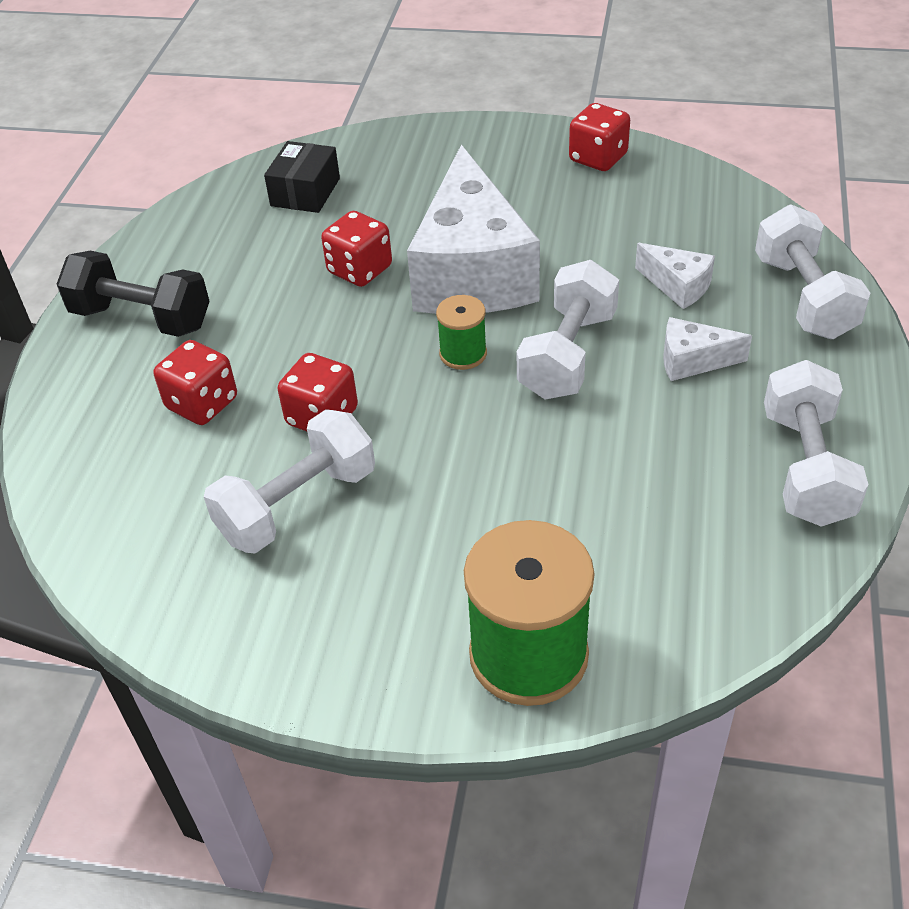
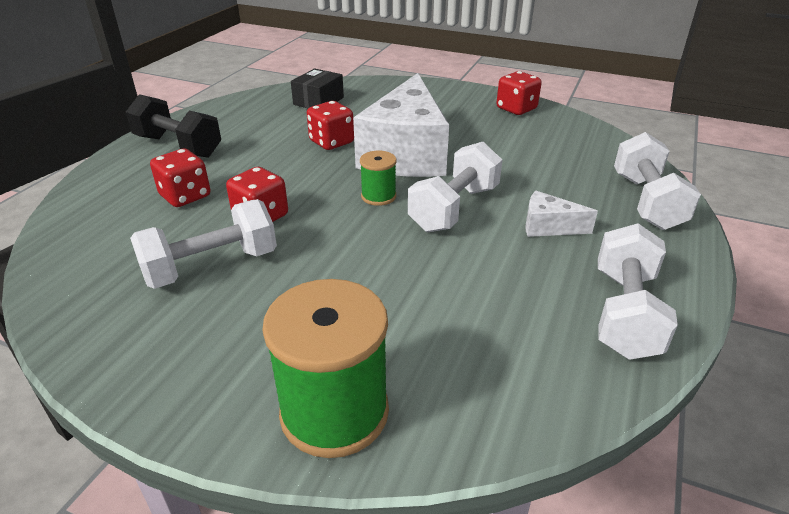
camera: 10 degrees right, 10 degrees down
white cheese [635,243,715,309] -> none

